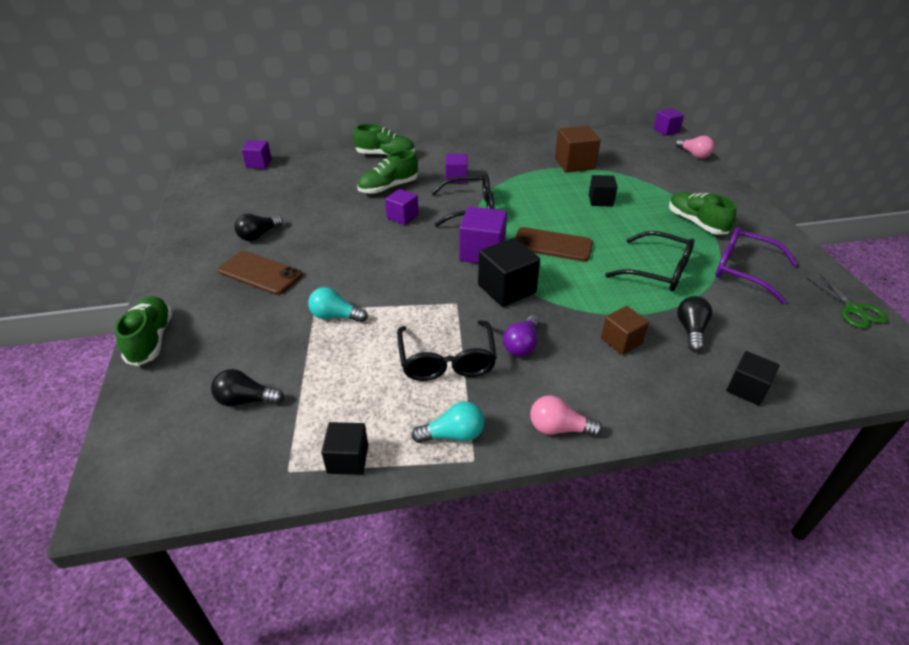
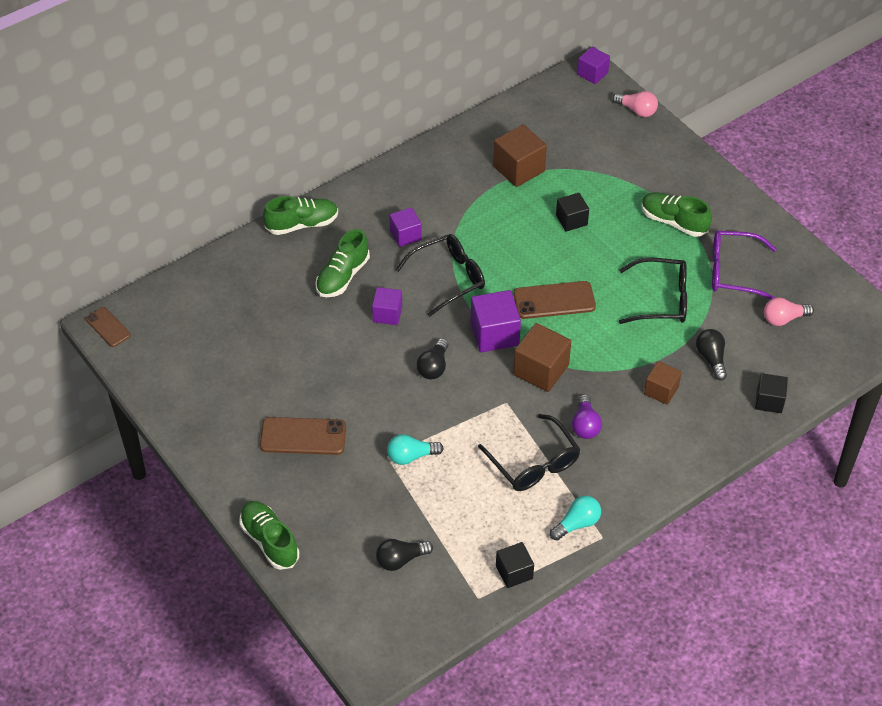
camera: 25 degrees left, 10 degrees up
black light bulb [234,214,283,241] -> black light bulb moved to [417,338,448,379]
purple cube [241,140,272,169] -> none
black cube [478,238,540,307] -> brown cube [513,323,571,392]
pink light bulb [530,395,603,437] -> pink light bulb moved to [764,297,814,326]
green scissors [806,274,888,329] -> none
none -> brown phone [86,307,131,347]

